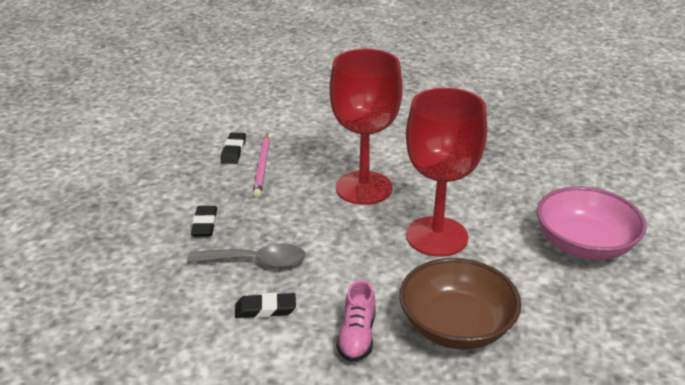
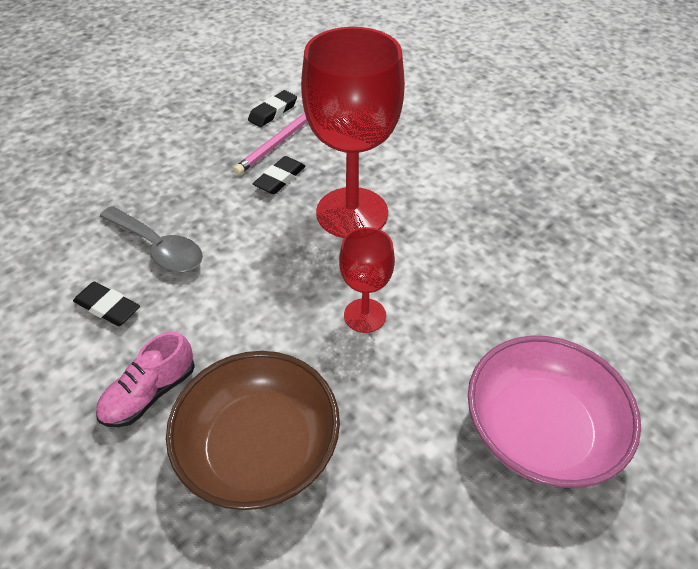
camera: 35 degrees right, 15 degrees up
black eraser [191,206,217,237] -> black eraser moved to [253,156,306,194]
red goblet [406,88,487,257] -> red goblet [339,227,395,333], size x0.51

